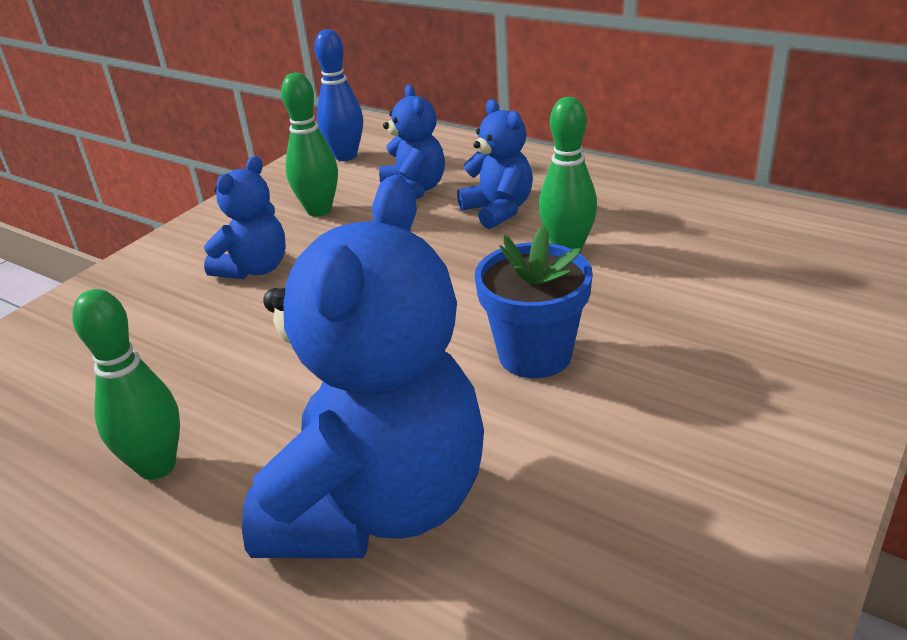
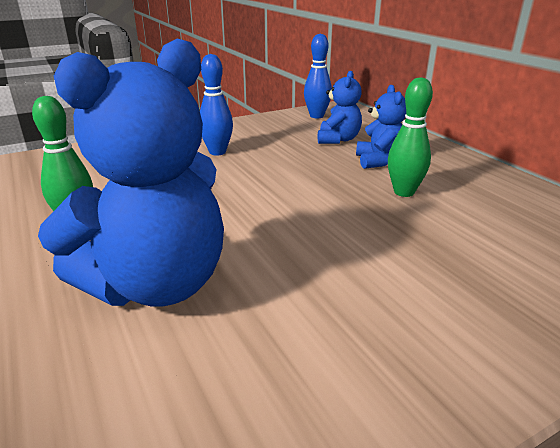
camera: 25 degrees right, 5 degrees down
blue teddy bear [204,156,286,279] -> blue bowling pin [200,54,233,155]
green bowling pin [281,73,338,217] -> none
blue flower pot [475,226,593,378] -> none

